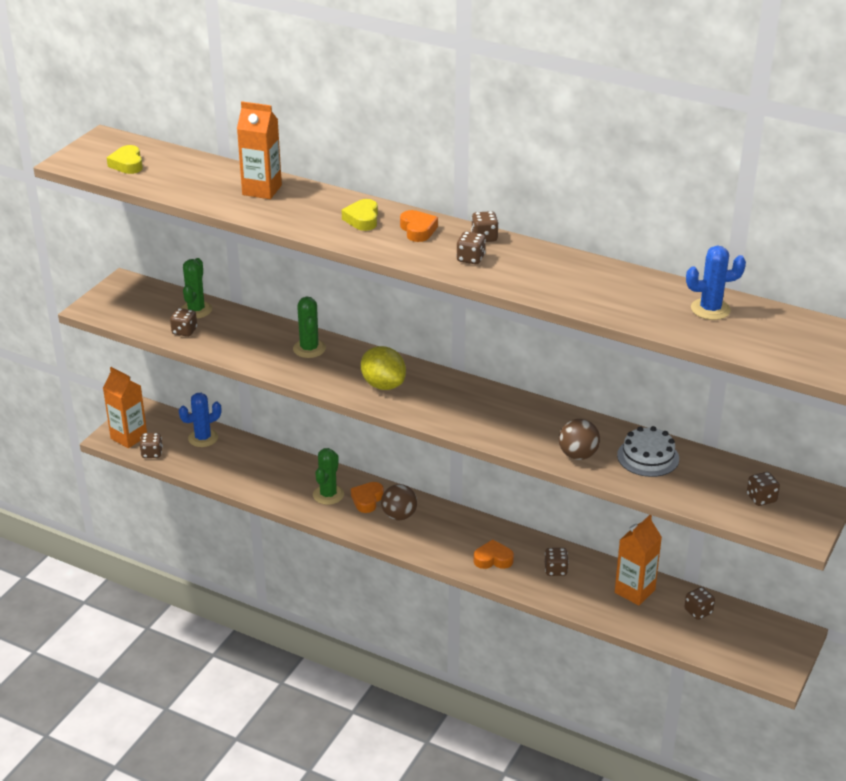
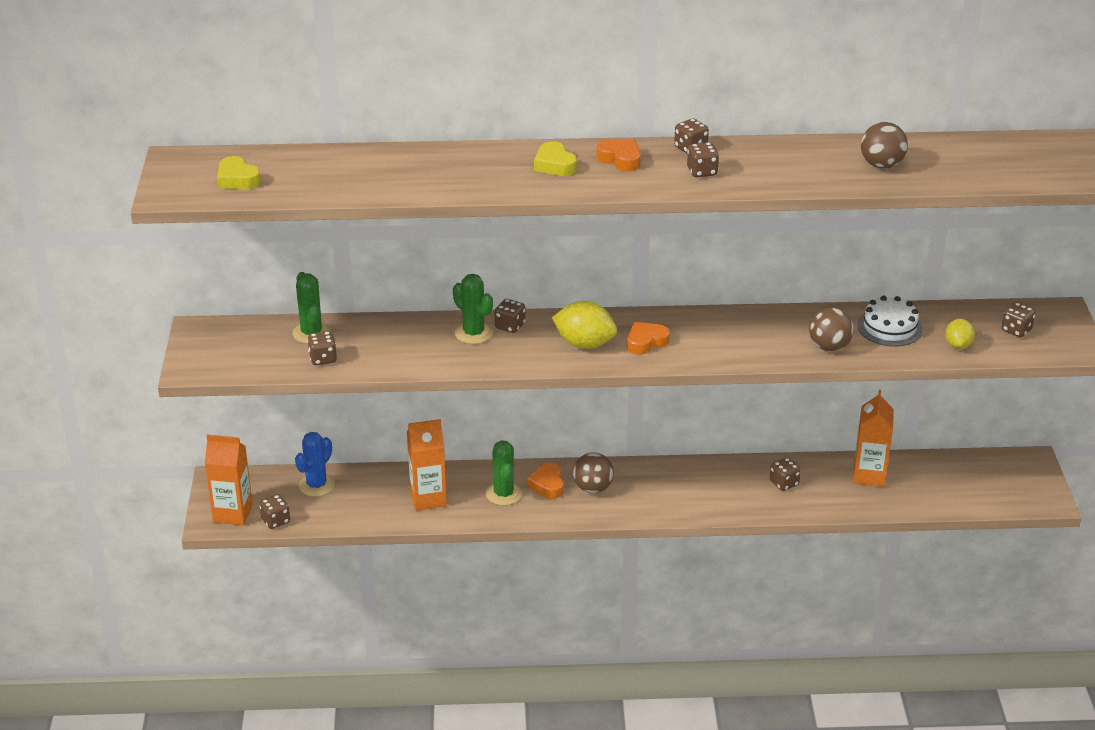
camera: 30 degrees left, 0 degrees up
orange carton [237,101,282,199] -> orange carton moved to [407,419,447,511]
orange heart [474,539,514,569] -> orange heart moved to [627,322,670,355]
brown dice [684,587,715,620] -> brown dice moved to [495,299,526,333]
blue cactus [686,246,746,320] -> none
none -> brown ball [861,122,908,169]
none -> yellow lemon [945,319,975,349]

